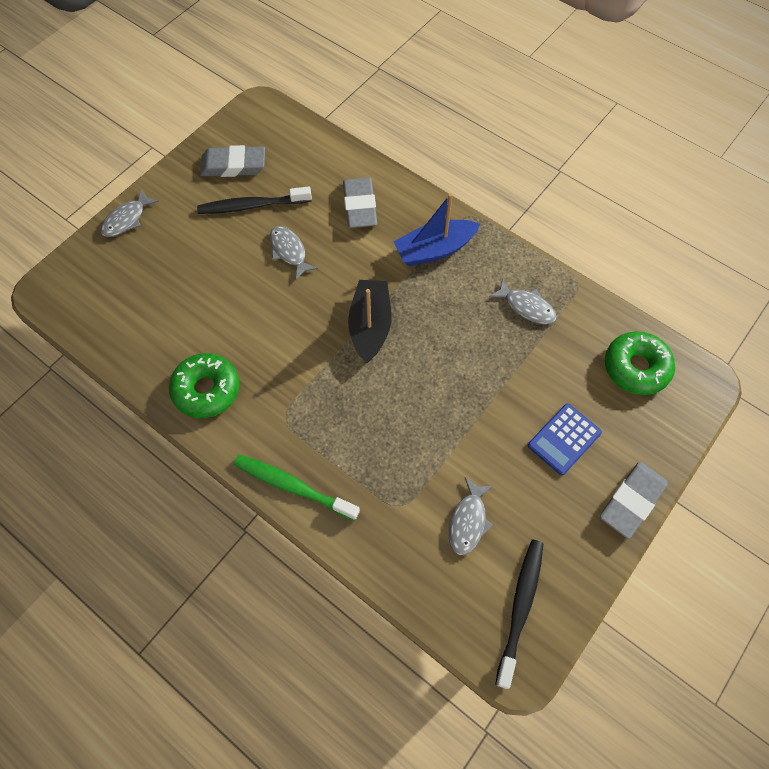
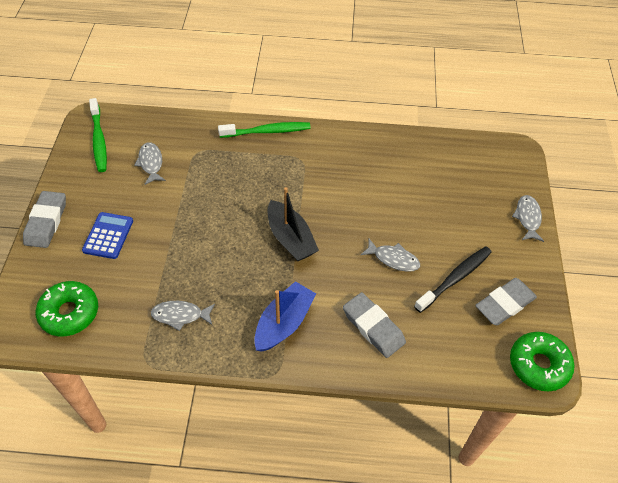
camera: 145 degrees right, 10 degrees down
green donut [169,353,240,418] -> green donut moved to [510,332,575,391]
black toothbrush [495,540,543,689] -> green toothbrush [89,98,107,172]

